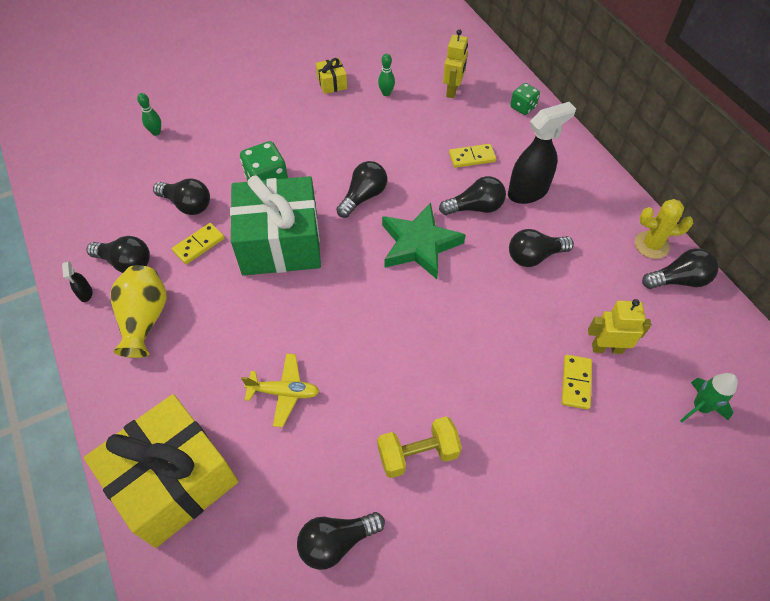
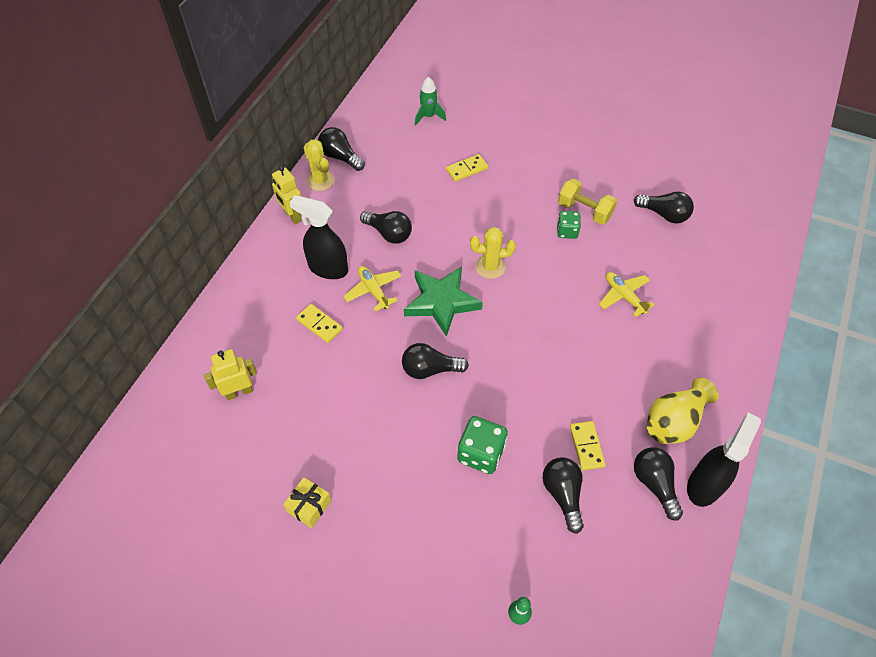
camera: 130 degrees left, 0 degrees up
black spray bottle [62,261,93,302] -> black spray bottle [687,412,761,507], size x2.31
yellow gift [84,394,238,548] -> none
yellow domino [172,223,225,264] -> yellow domino turned 75 degrees clockwise [570,421,606,470]
green gift [230,175,321,276] -> none
green bowling pin [378,53,395,96] -> none
black light bulb [439,176,506,215] -> yellow plane [343,266,401,311]
green dice [510,83,540,115] -> green dice moved to [557,211,581,239]
yellow robot [588,299,651,354] -> yellow robot moved to [272,166,302,224]
none -> yellow cactus [470,227,516,279]

